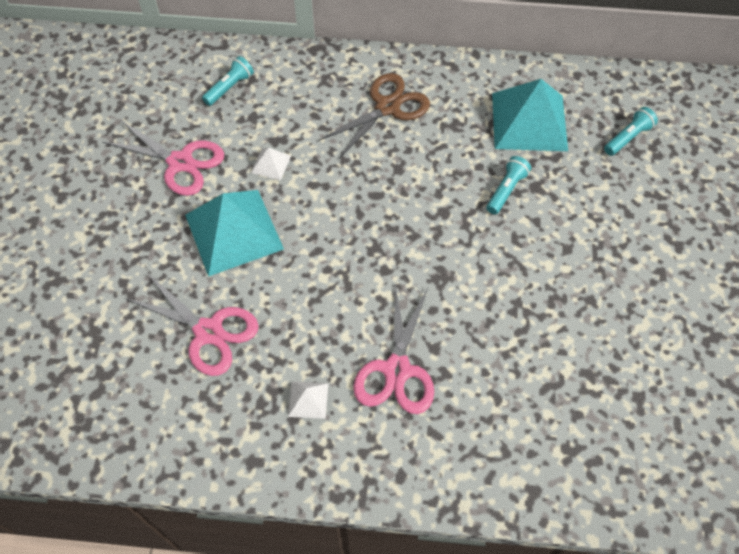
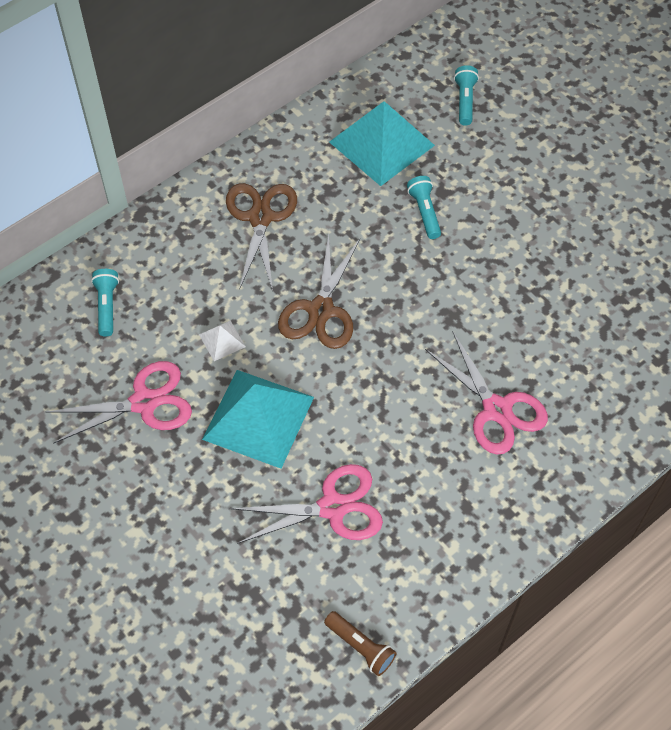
camera: 45 degrees left, 0 degrees up
white pyramid [288,381,328,419] -> none
none -> brown scissors [278,233,360,349]
none -> brown flashlight [324,611,396,676]

